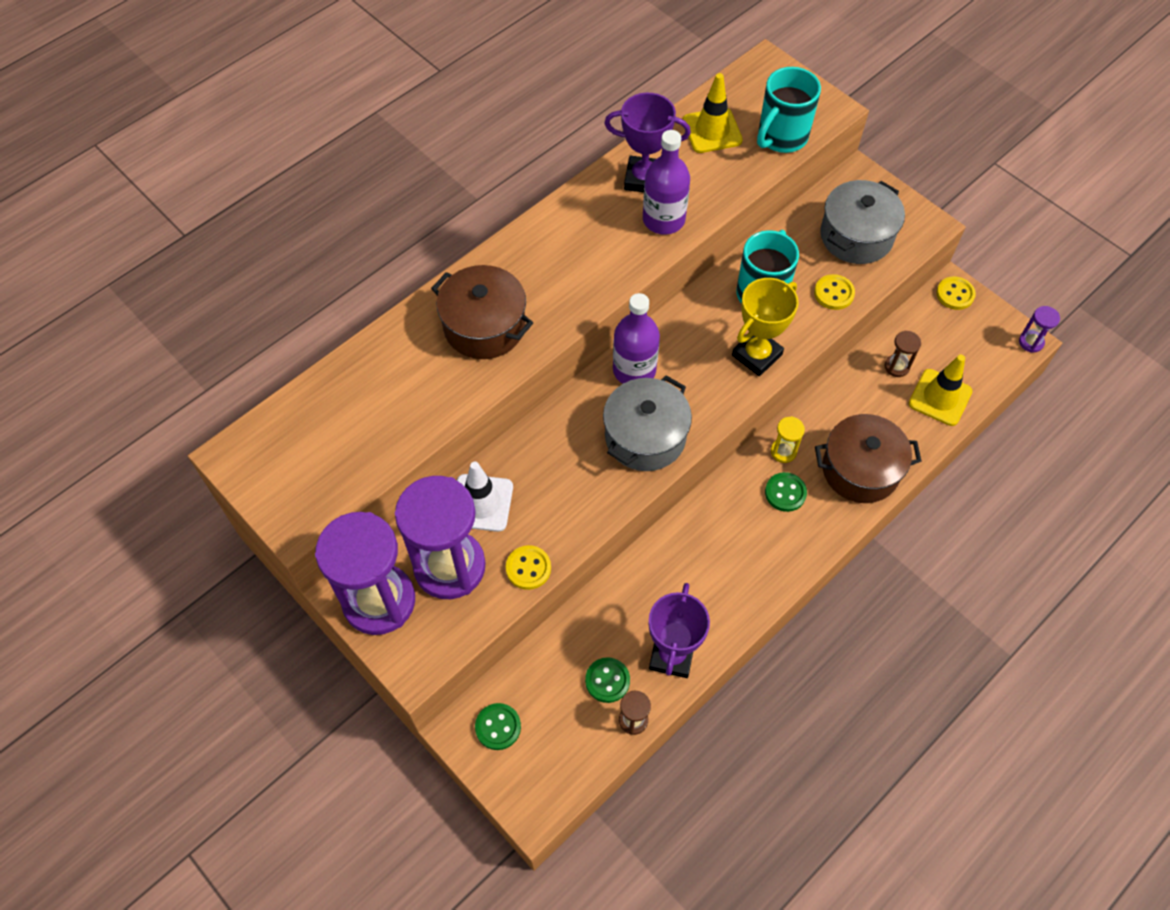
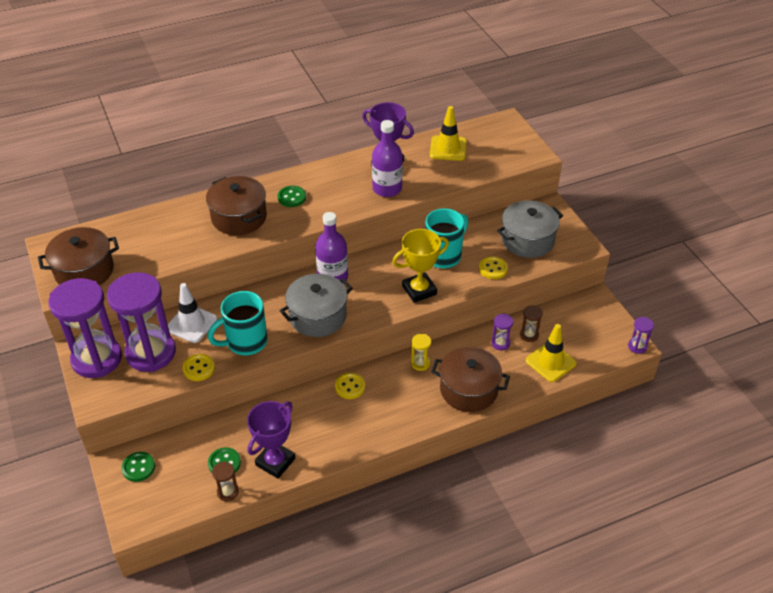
camera: 20 degrees right, 15 degrees down
turquoise mug [757,67,821,153] -> turquoise mug moved to [208,291,268,355]
green button [765,472,807,512] -> green button moved to [278,186,306,207]
yellow button [936,276,976,310] -> yellow button moved to [335,373,365,399]
none -> brown pot [38,227,119,285]
none -> purple hourglass [491,314,513,350]

